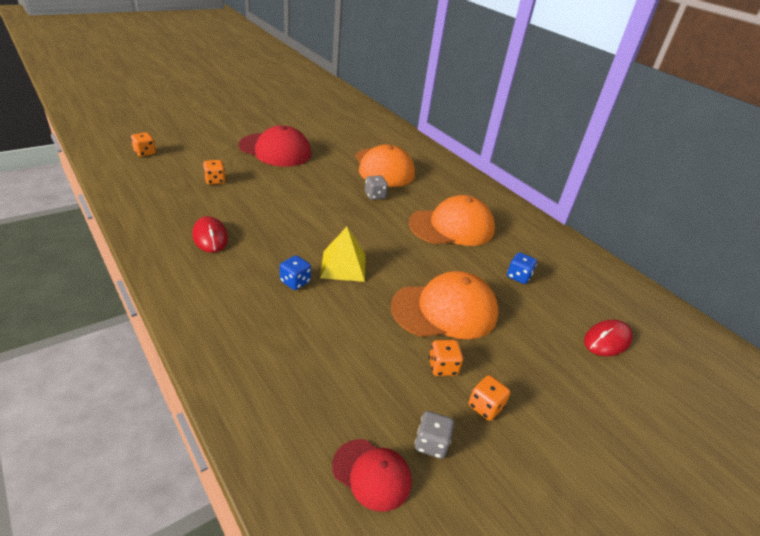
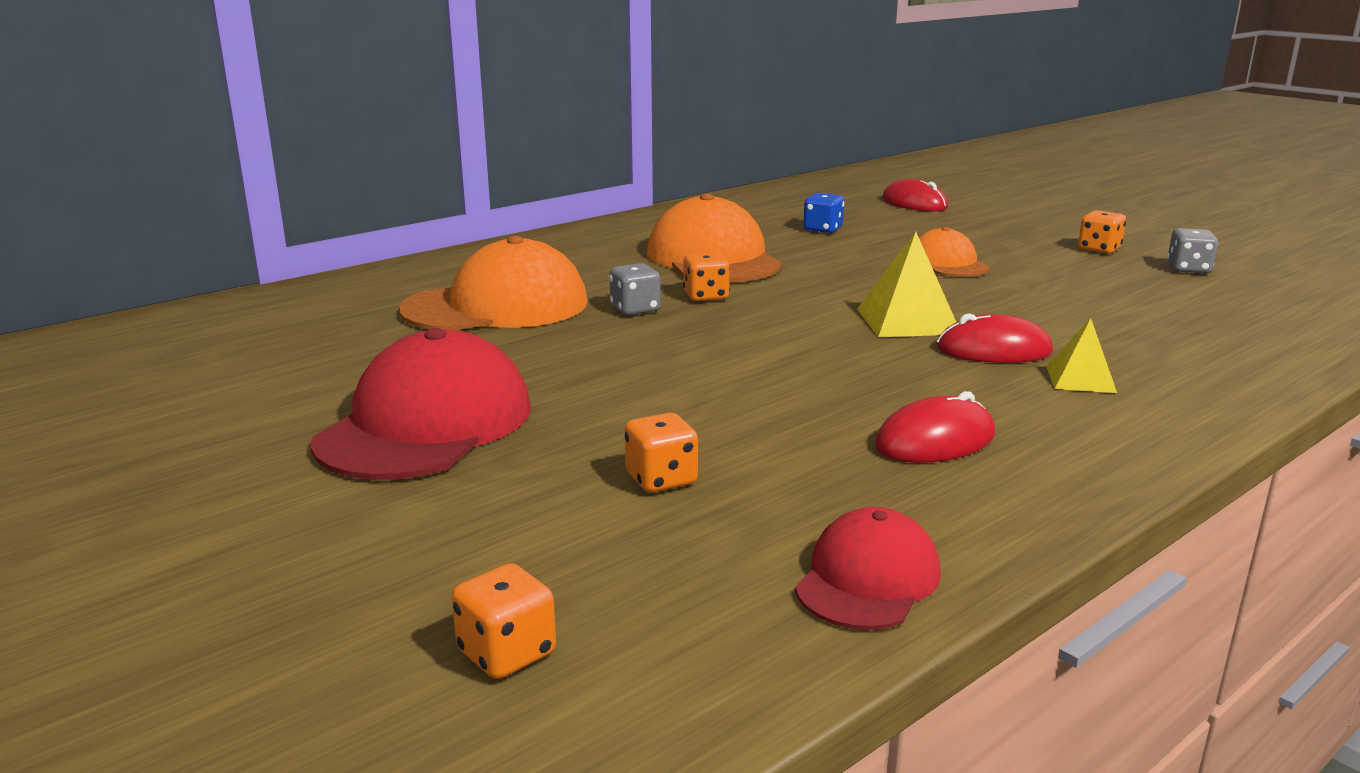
camera: 90 degrees left, 15 degrees down
blue dice [280,255,311,290] -> red mouse [937,313,1053,363]
red cap [332,439,412,512] -> red cap moved to [795,507,941,630]
orange cap [391,271,498,339] -> orange cap [919,227,989,277], size x0.56
orange dice [429,340,463,376] -> orange dice moved to [683,252,730,301]
none -> yellow pyramid [1046,318,1117,393]

